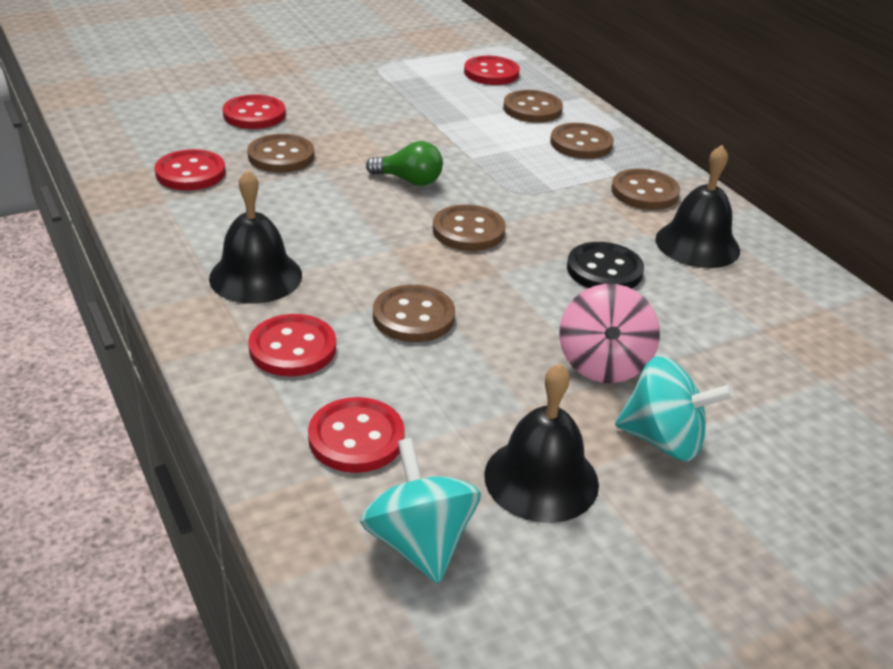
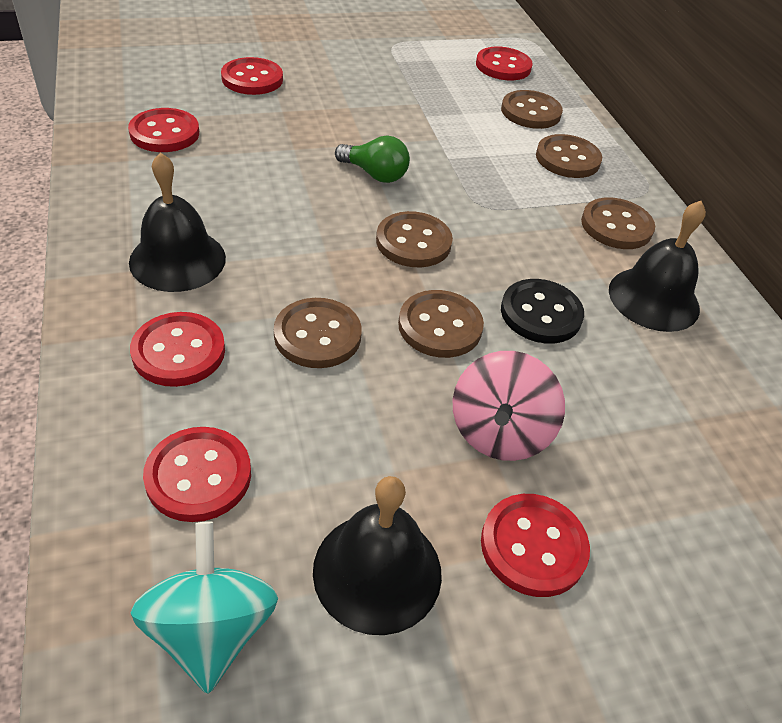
camera: 10 degrees right, 10 degrees up
brown button [247,134,314,172] -> brown button moved to [398,290,484,358]
turquoise spinning top [615,356,734,461] -> red button [481,494,590,597]

